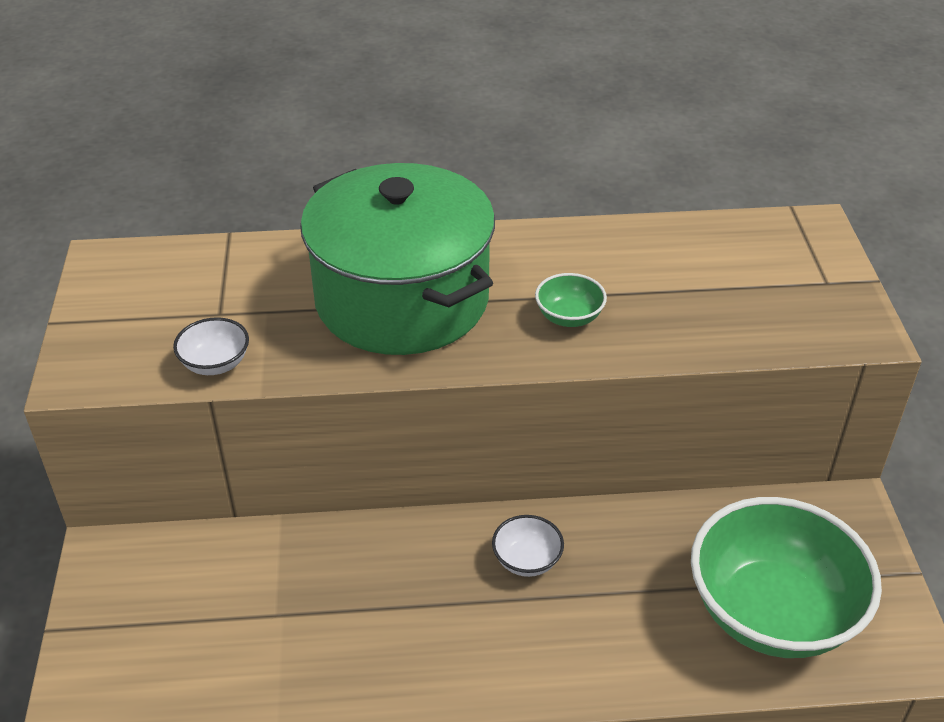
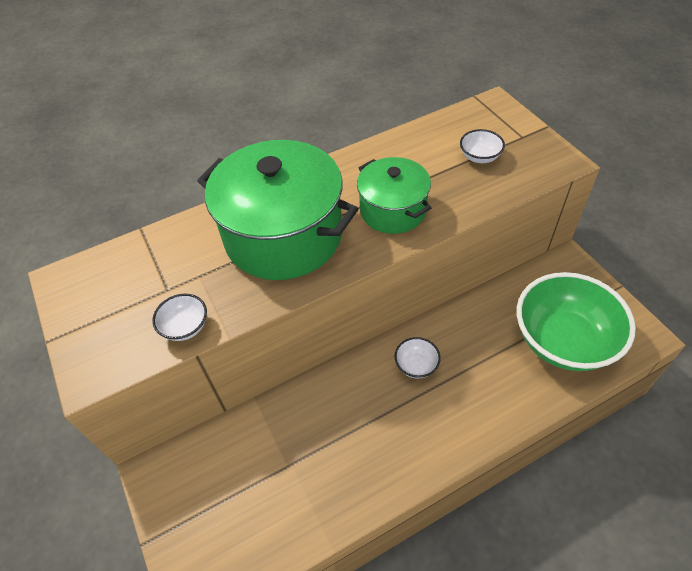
camera: 20 degrees left, 10 degrees up
green bowl [535,273,607,327] -> green pot [357,157,431,234]
none -> white bowl [460,129,505,163]

